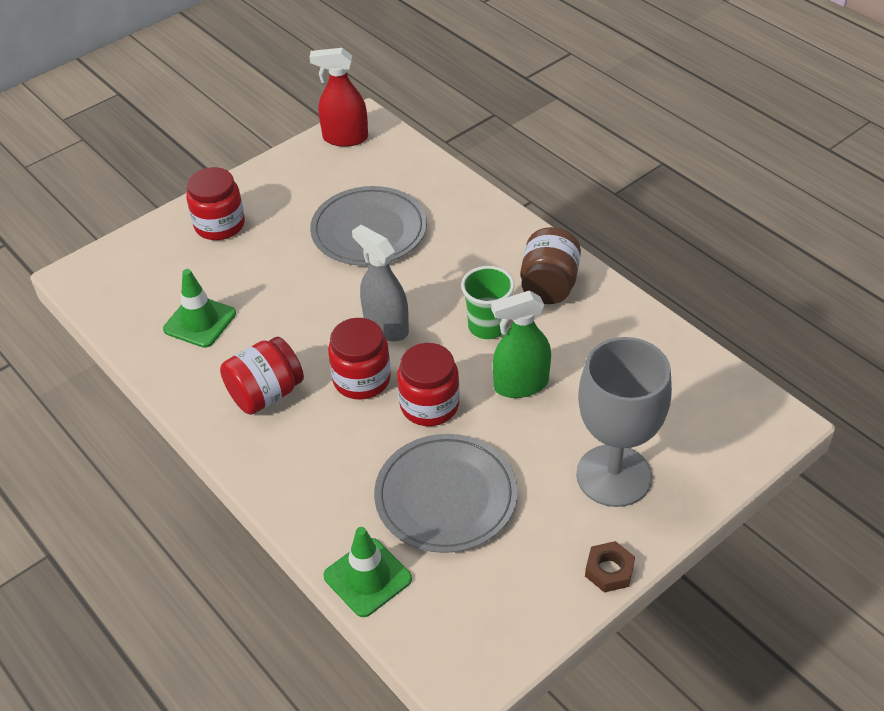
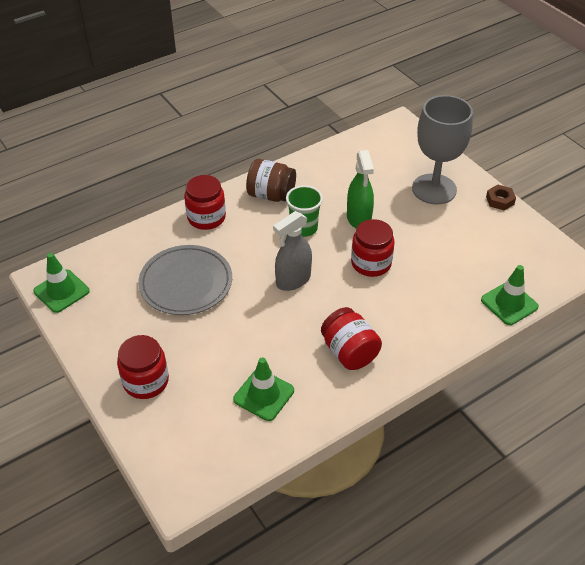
camera: 85 degrees left, 0 degrees up
red spray bottle [310,48,368,147] -> green traffic cone [33,253,90,313]
red jar [328,318,391,400] -> red jar moved to [184,175,226,230]
grey plate [374,434,518,553] -> none

